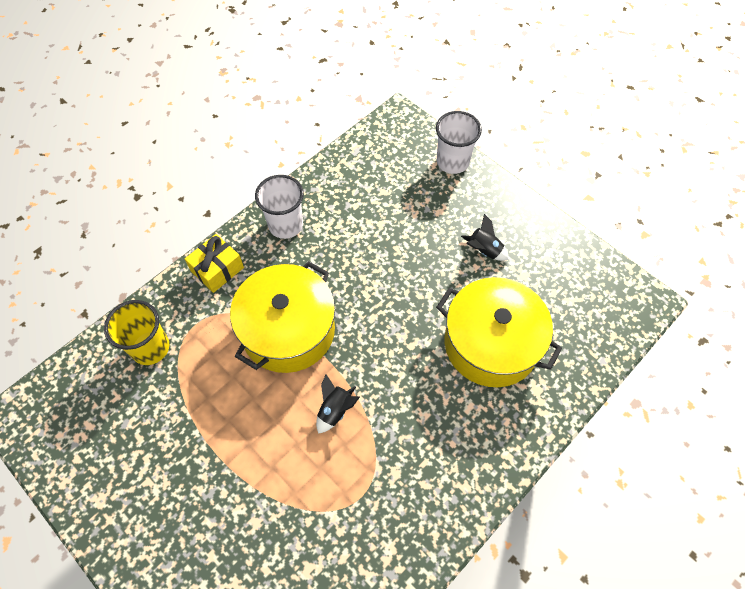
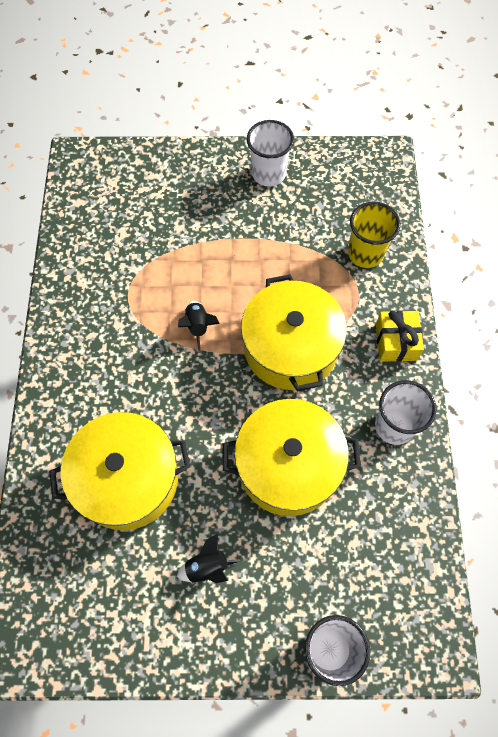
camera: 135 degrees right, 5 degrees up
none -> yellow pot [222,399,361,516]
none -> white cup [247,120,294,187]

